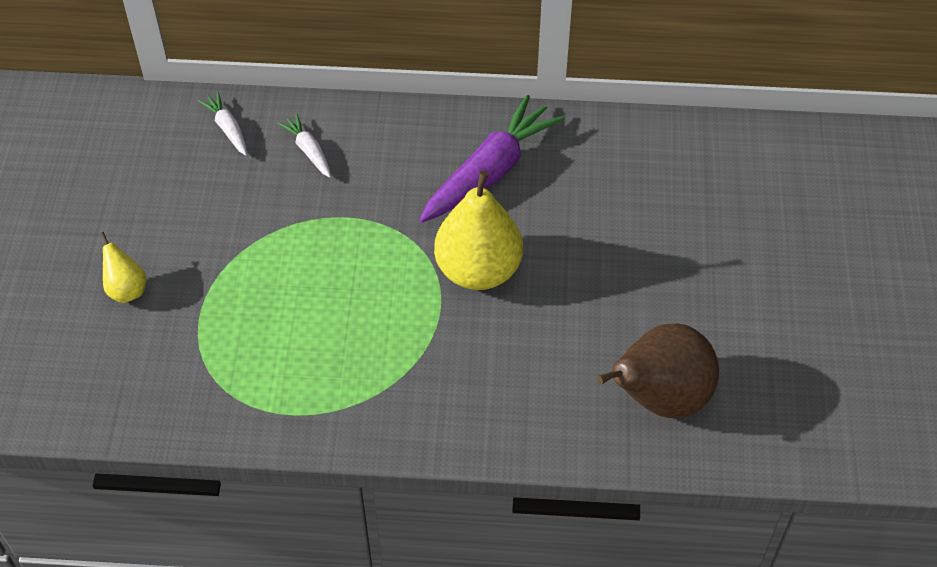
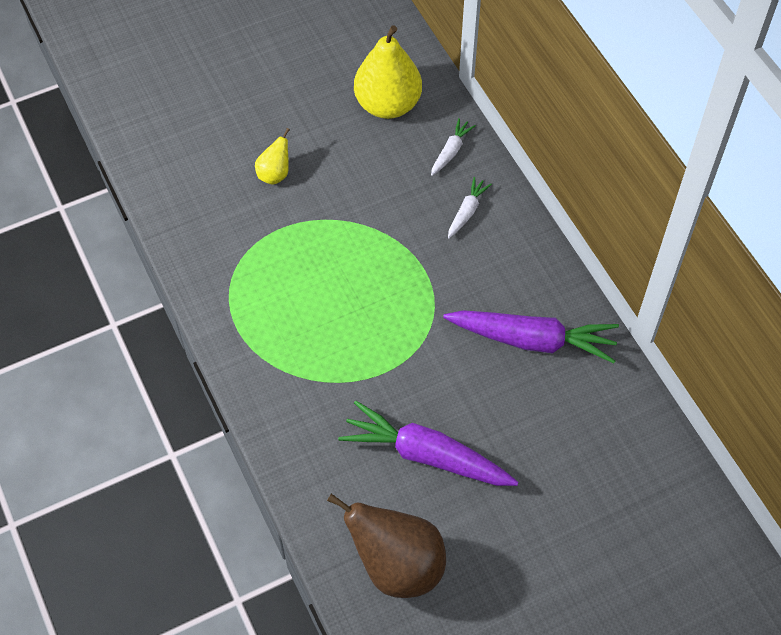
camera: 60 degrees right, 5 degrees up
yellow pear [434,171,523,290] -> yellow pear moved to [354,25,422,119]
none -> purple carrot [338,401,518,486]

